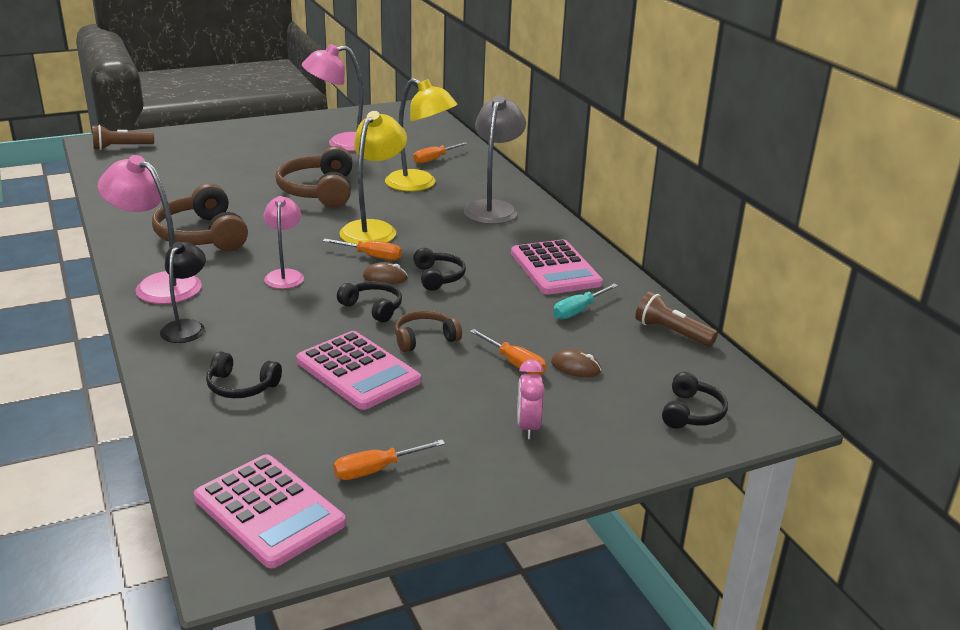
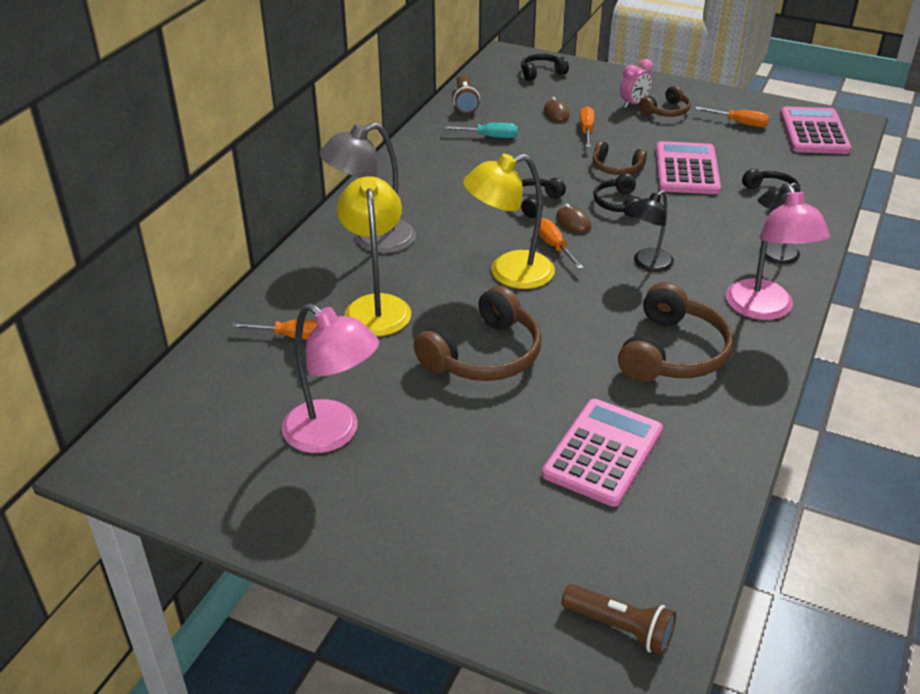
camera: 130 degrees left, 10 degrees up
pink lamp [264,196,304,289] -> black lamp [629,190,674,272]
pink calculator [511,239,603,295] -> pink calculator moved to [542,399,663,507]
none -> brown headphones [639,85,691,117]

